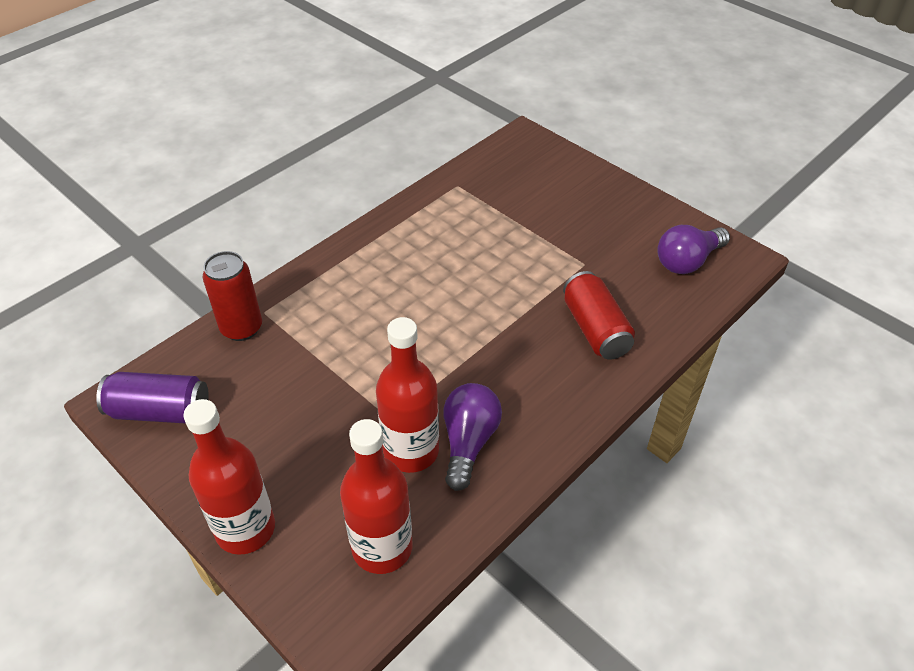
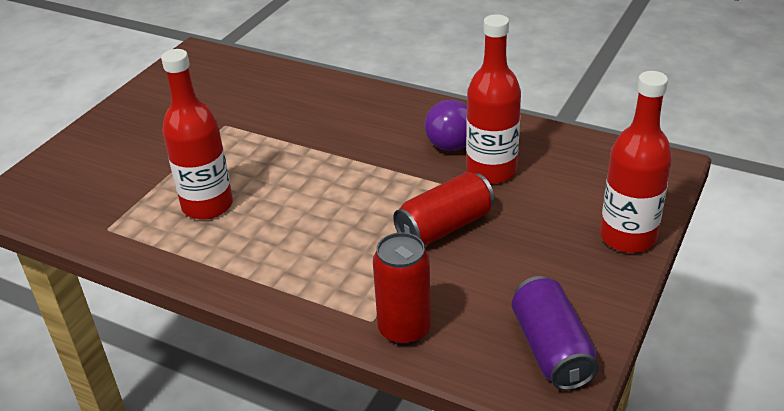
camera: 105 degrees left, 10 degrees down
red bottle [340,419,412,574] -> red bottle moved to [161,49,233,220]
red can [563,271,635,360] -> red can moved to [393,172,494,246]
purple light bulb [657,225,730,274] -> none

